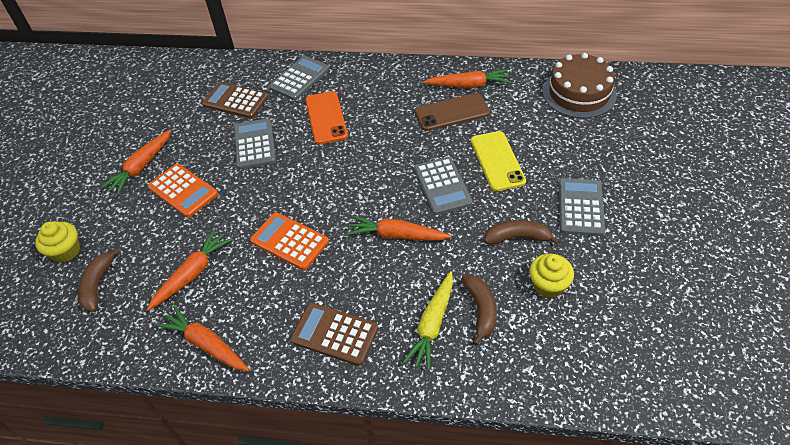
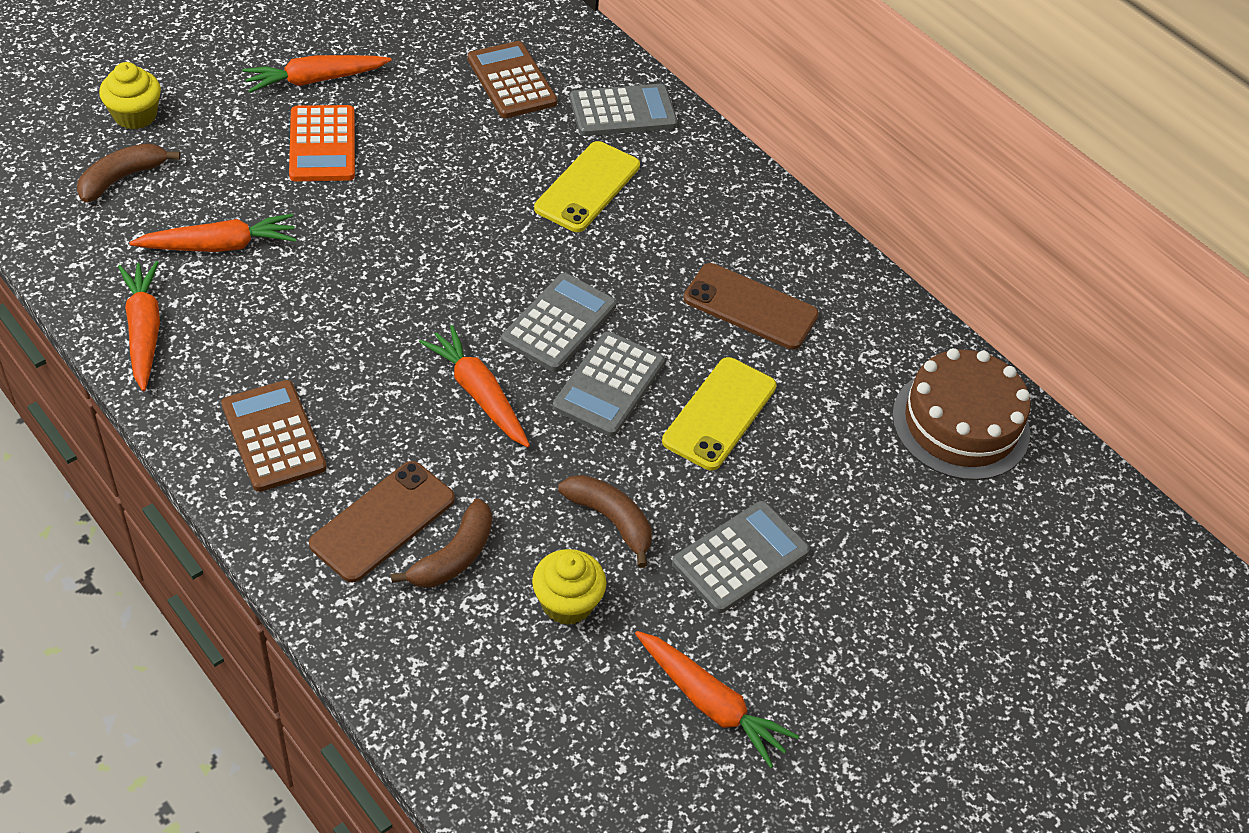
camera: 35 degrees right, 0 degrees up
grey calculator [234,119,276,169] -> grey calculator moved to [501,273,617,372]
orange calculator [250,212,329,270] -> none
orange phone [305,91,348,144] -> yellow phone [534,141,640,232]
yellow carrot [403,271,453,371] -> brown phone [309,461,455,583]
orange carrot [423,69,511,88] -> orange carrot moved to [635,631,799,768]

